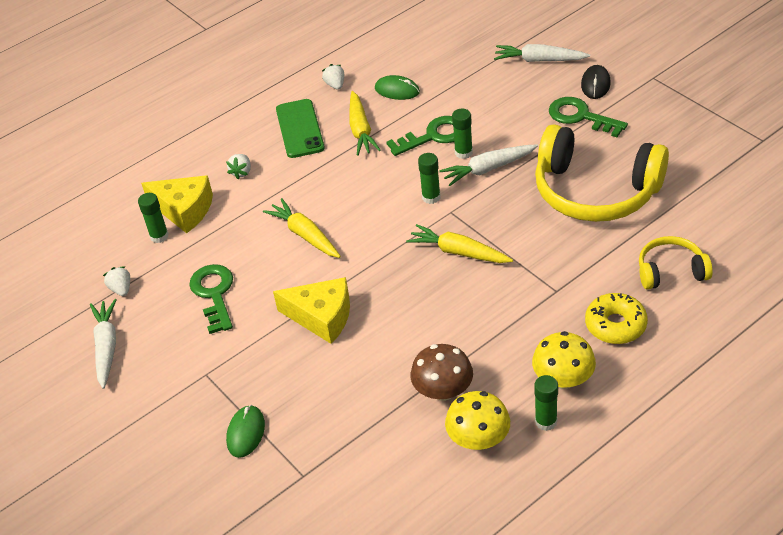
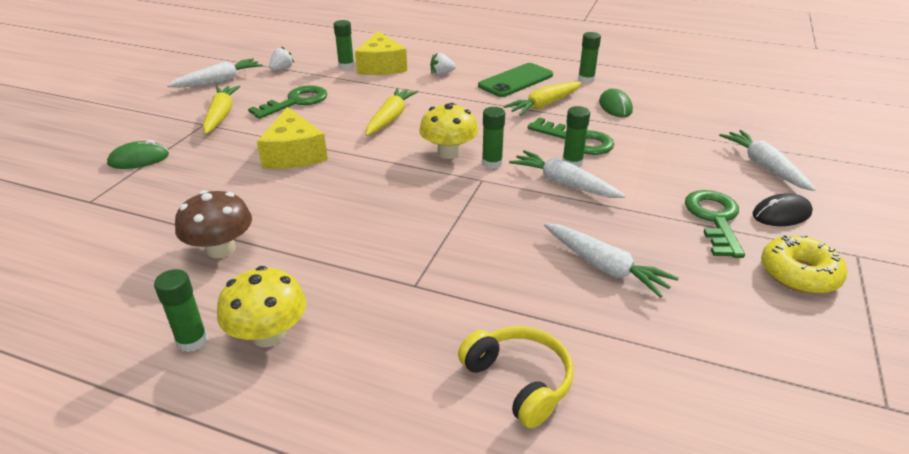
camera: 55 degrees right, 10 degrees down
white strawberry [322,64,344,90] -> green glue stick [578,32,601,83]
yellow carrot [406,224,513,263] -> yellow carrot moved to [203,85,241,134]
yellow mushroom [445,391,510,450] -> yellow mushroom moved to [419,103,478,159]
yellow headphones [535,124,669,222] -> white carrot [544,223,679,298]
yellow donut [585,293,648,344] -> yellow donut moved to [761,234,847,294]

